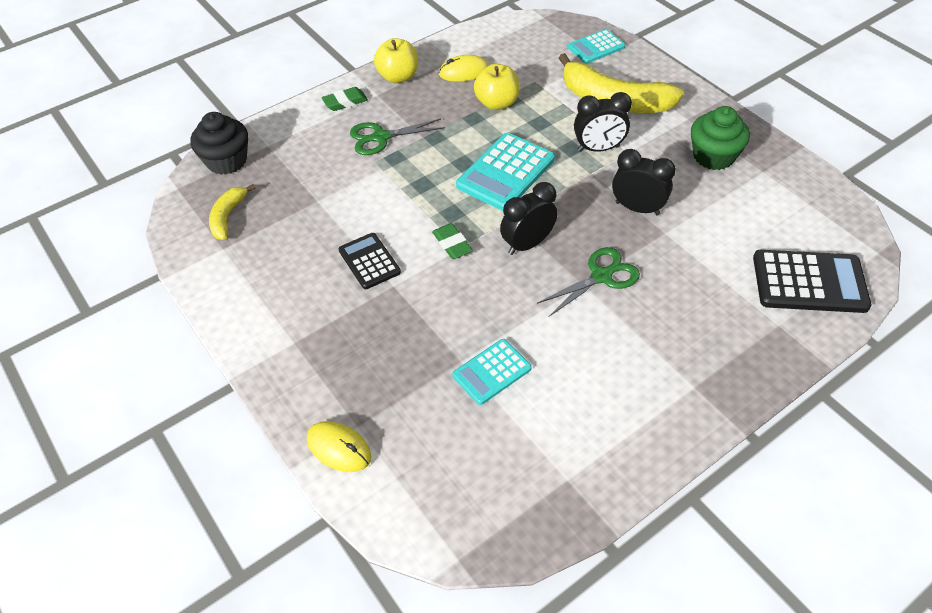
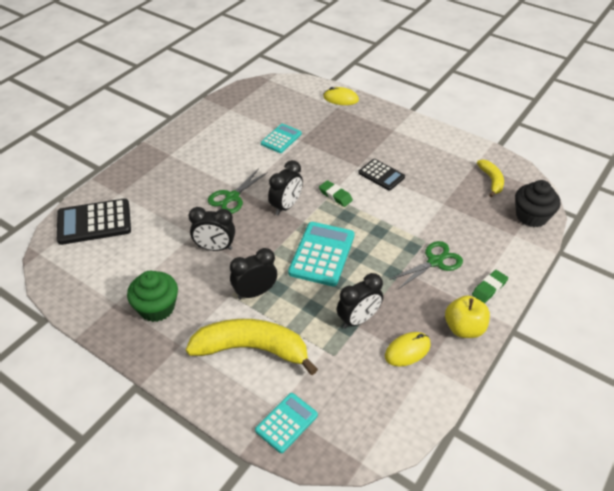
camera: 160 degrees right, 5 degrees down
yellow apple [474,64,519,110] -> black clock [337,273,383,329]

